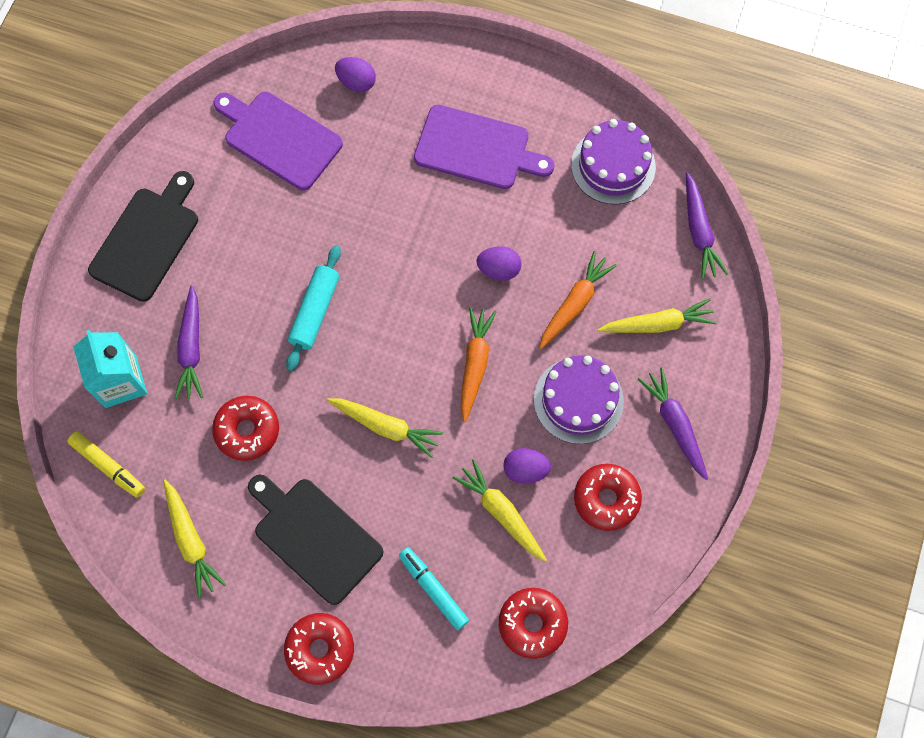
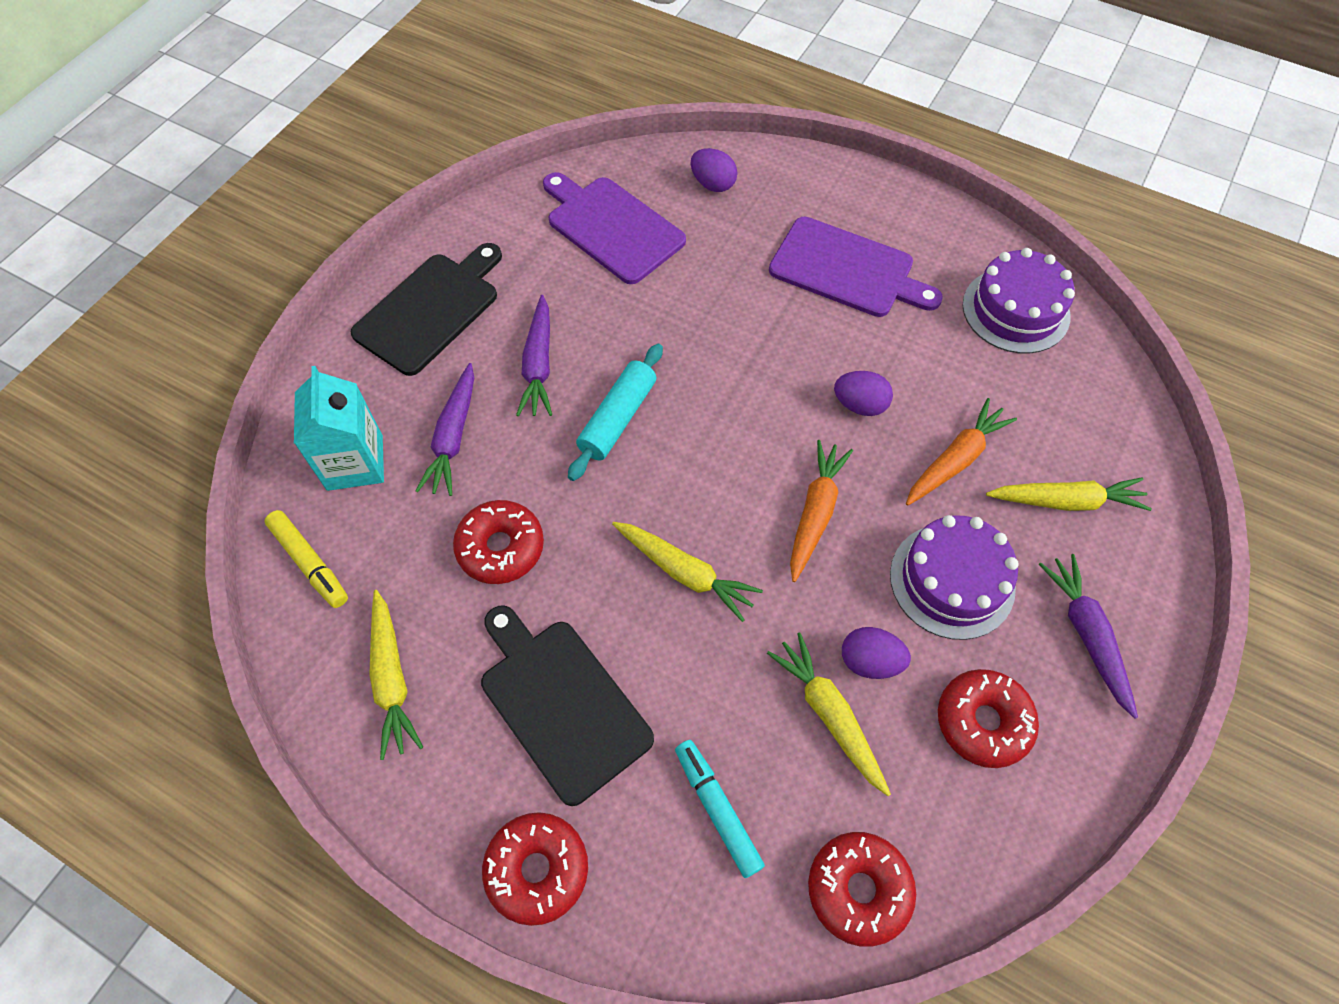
camera: 10 degrees right, 10 degrees down
purple carrot [686,172,728,279] -> purple carrot moved to [516,295,552,416]

